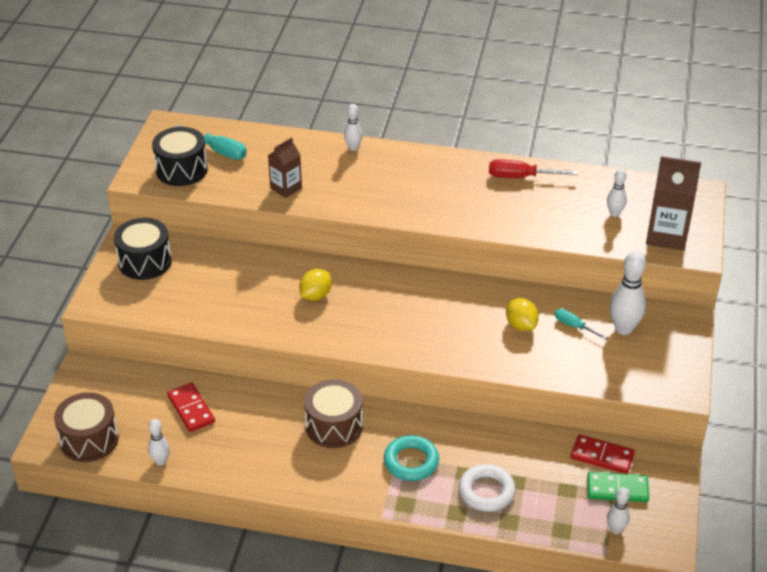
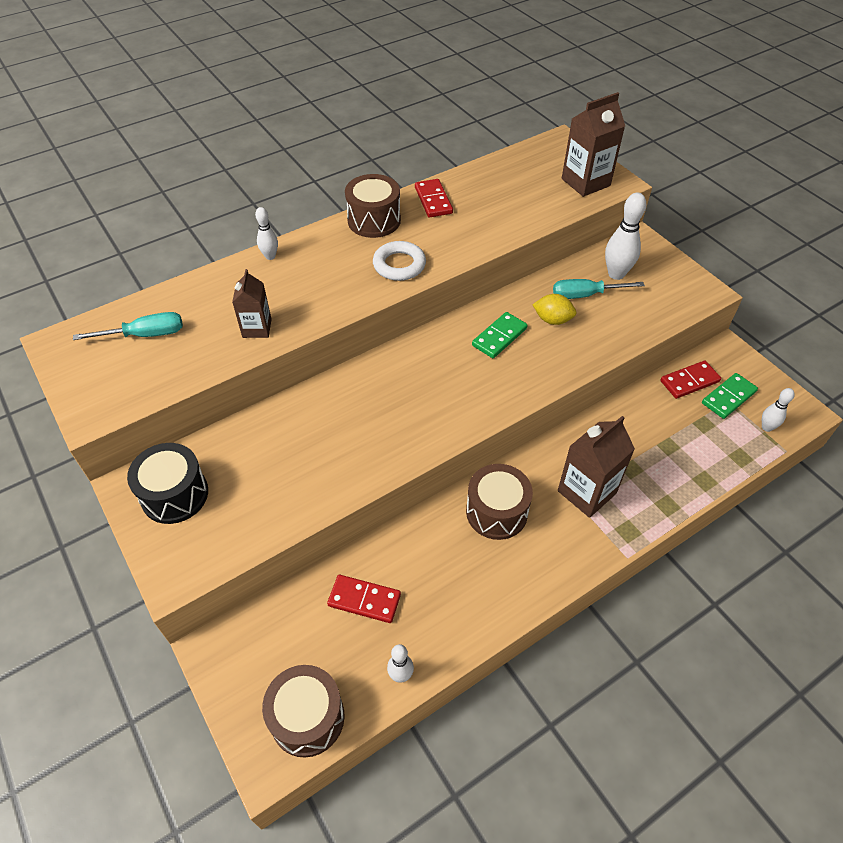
camera: 45 degrees left, 10 degrees up
black drum [152,127,208,186] -> none
yellow lemon [299,269,332,301] -> none
turquoise ring [384,435,439,481] -> brown carton [558,416,635,518]
white ring [459,464,515,512] -> white ring moved to [373,241,426,281]
red screwdriver [489,159,578,178] -> red domino [415,179,453,218]
turquoise screwdriver [555,309,608,340] -> turquoise screwdriver [553,279,645,299], size x1.59
white bowling pin [607,169,627,217] -> none
none -> brown drum [345,174,401,238]
none -> green domino [472,312,528,358]

